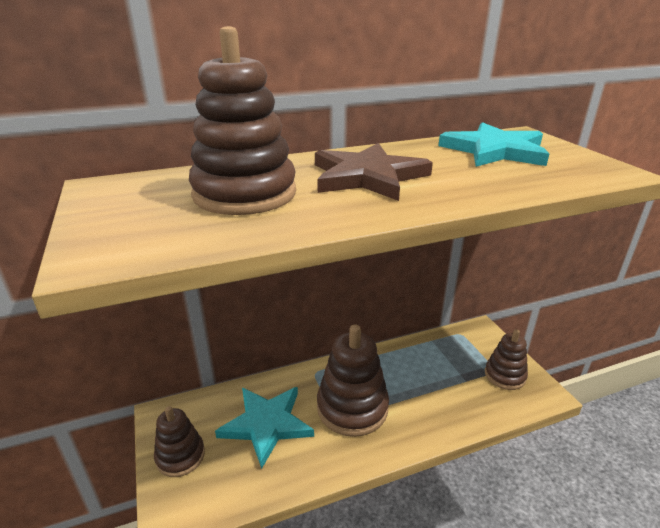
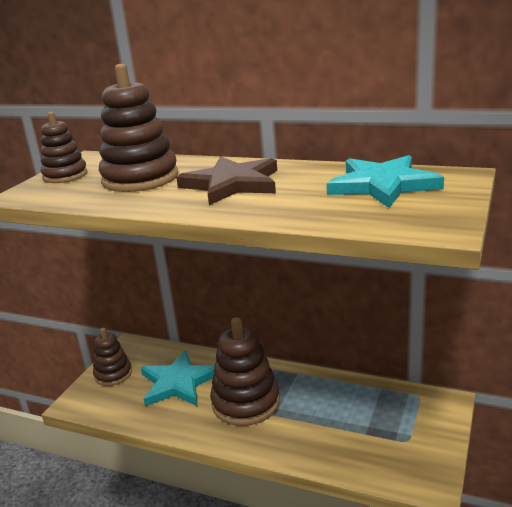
camera: 45 degrees right, 5 degrees down
brown stacking toy [485,329,528,390] -> brown stacking toy moved to [41,112,88,183]

